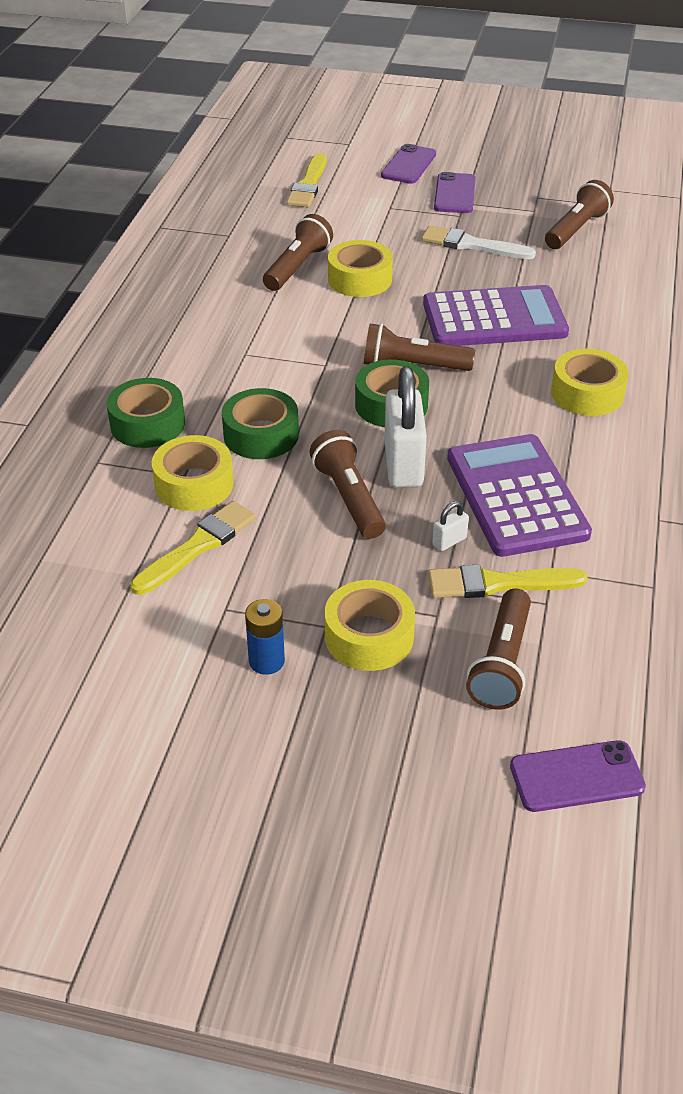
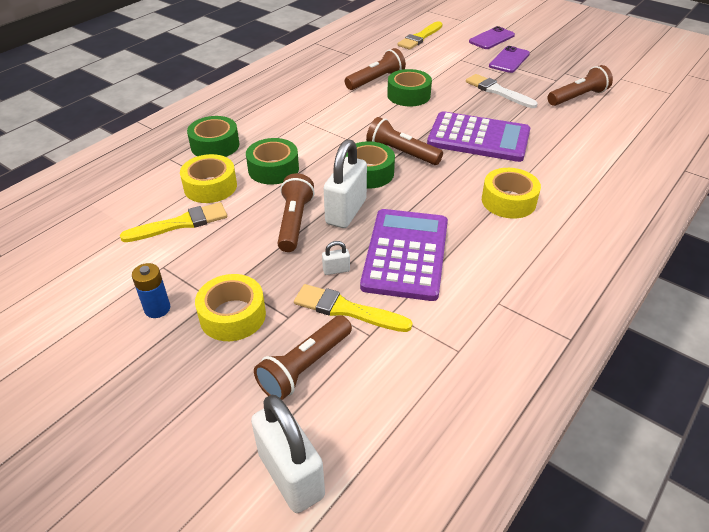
camera: 25 degrees right, 0 degrees up
yellow tape [328,240,393,297] -> green tape [387,69,432,106]
purple phone [510,740,646,812] -> white padlock [251,395,325,513]

